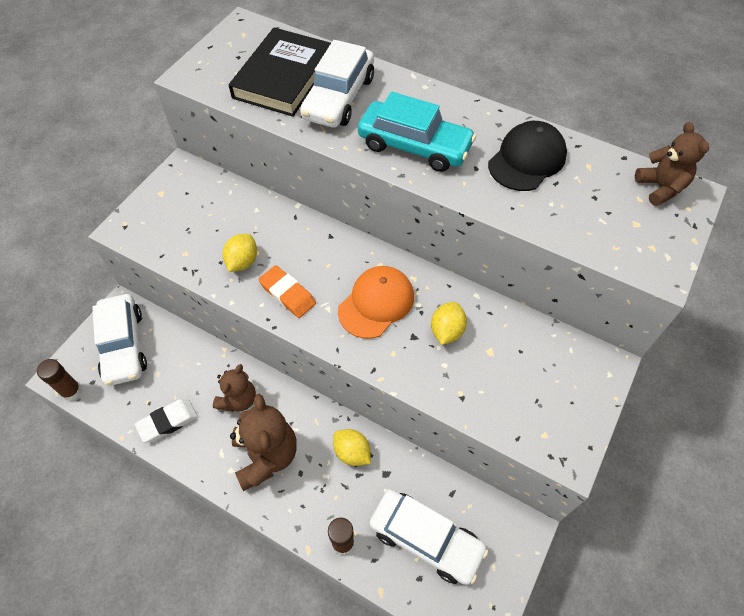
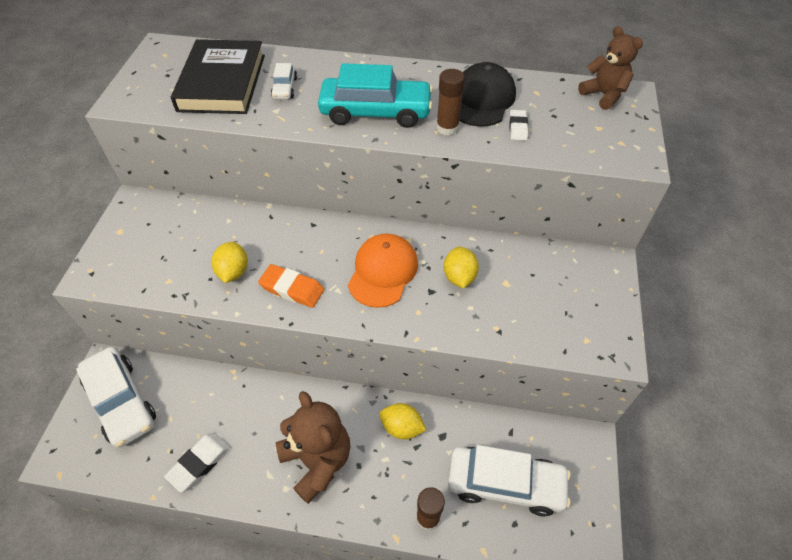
camera: 20 degrees left, 5 degrees down
brown glue stick [37,359,82,401] -> brown glue stick moved to [436,69,465,136]
brown teddy bear [213,364,256,412] -> none
white car [300,40,374,127] -> white car [271,63,297,99], size x0.46
none -> white eraser [509,110,528,141]

